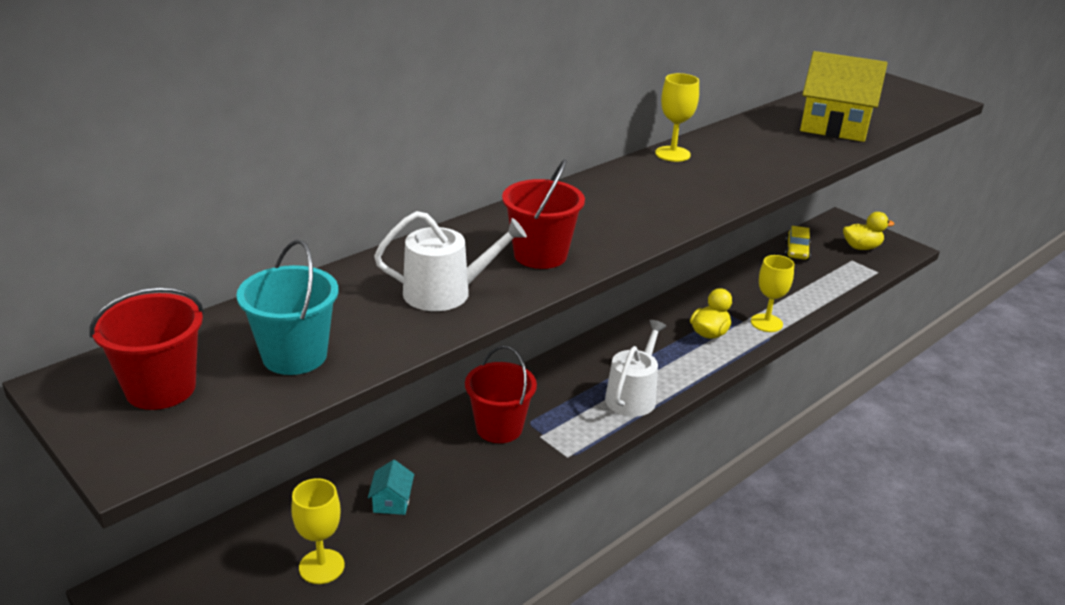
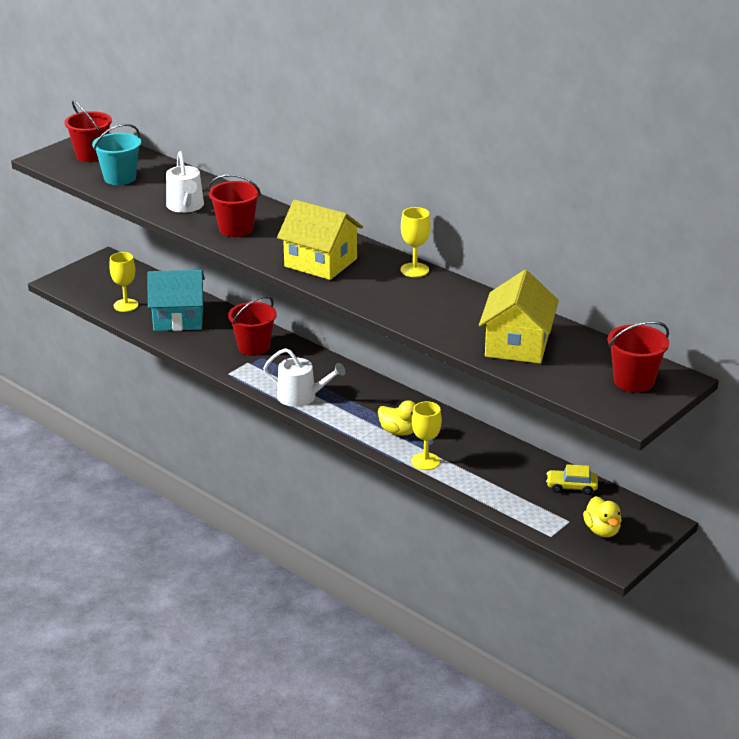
camera: 85 degrees right, 0 degrees up
turquoise house [368,460,414,515] -> turquoise house [148,270,205,331], size x2.32
none -> yellow house [277,199,363,280]
none -> red bucket [608,321,669,393]

